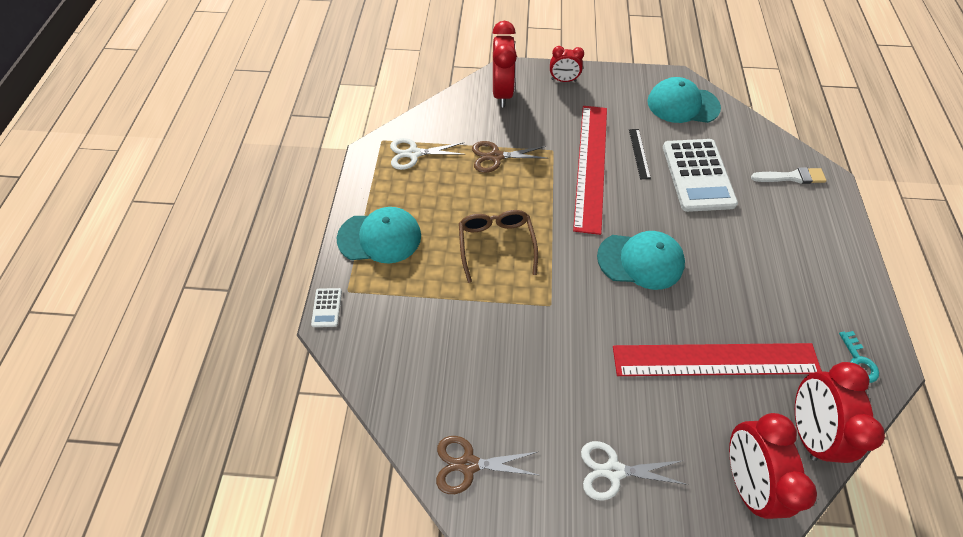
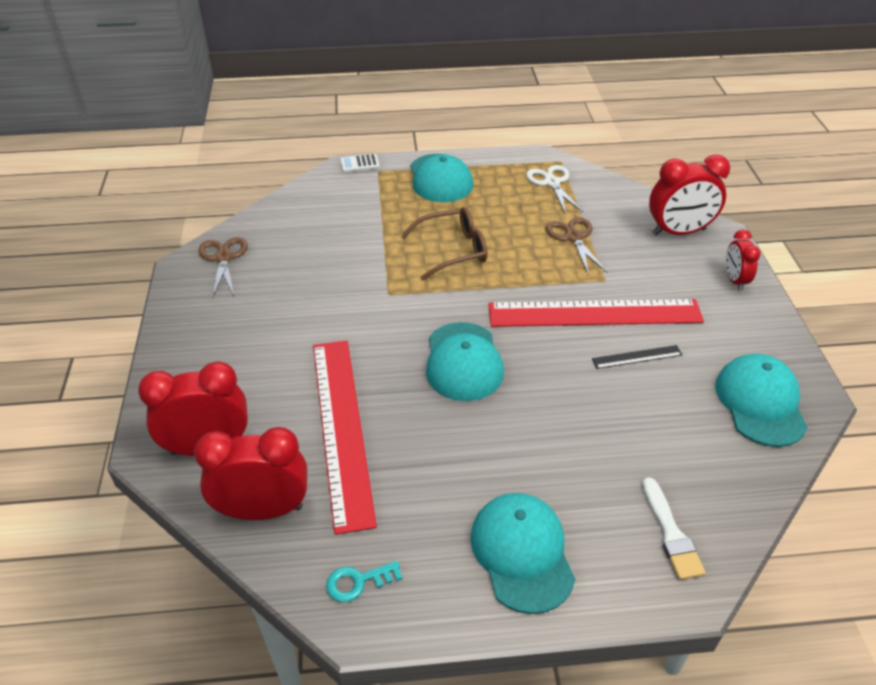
camera: 80 degrees right, 15 degrees down
white scissors [581,441,688,501] -> none
white calculator [663,139,738,212] -> none
none -> turquoise cap [470,493,575,614]

